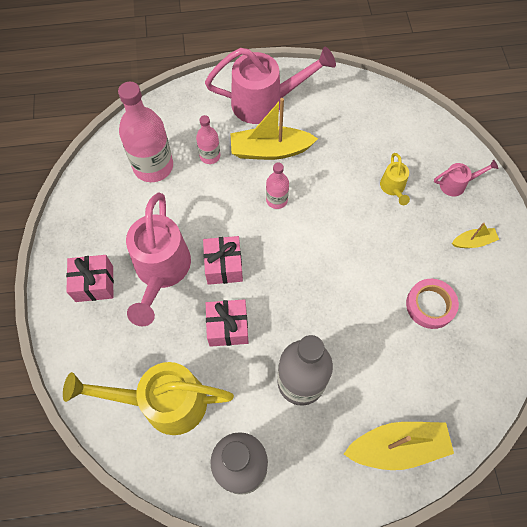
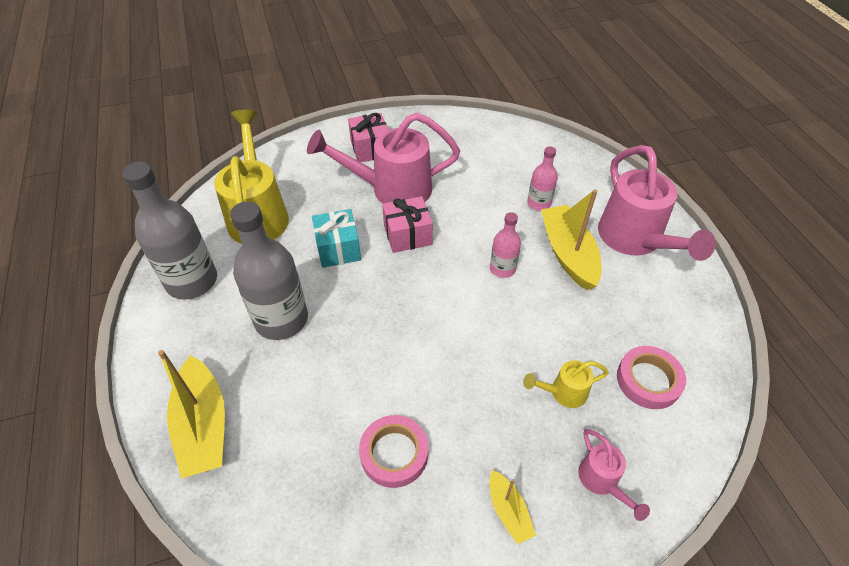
camera: 80 degrees right, 15 degrees down
pink bottle [118,82,173,182] -> none
pink gift [206,299,248,347] -> turquoise gift [312,209,361,268]
none -> pink tape [617,346,686,409]

